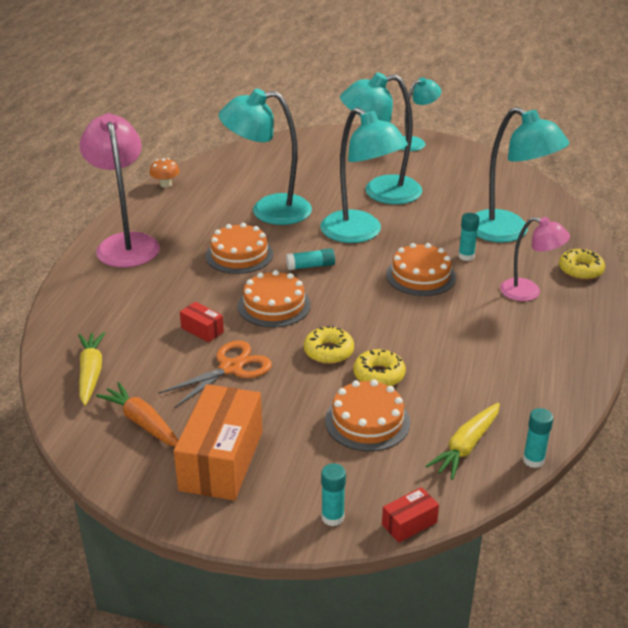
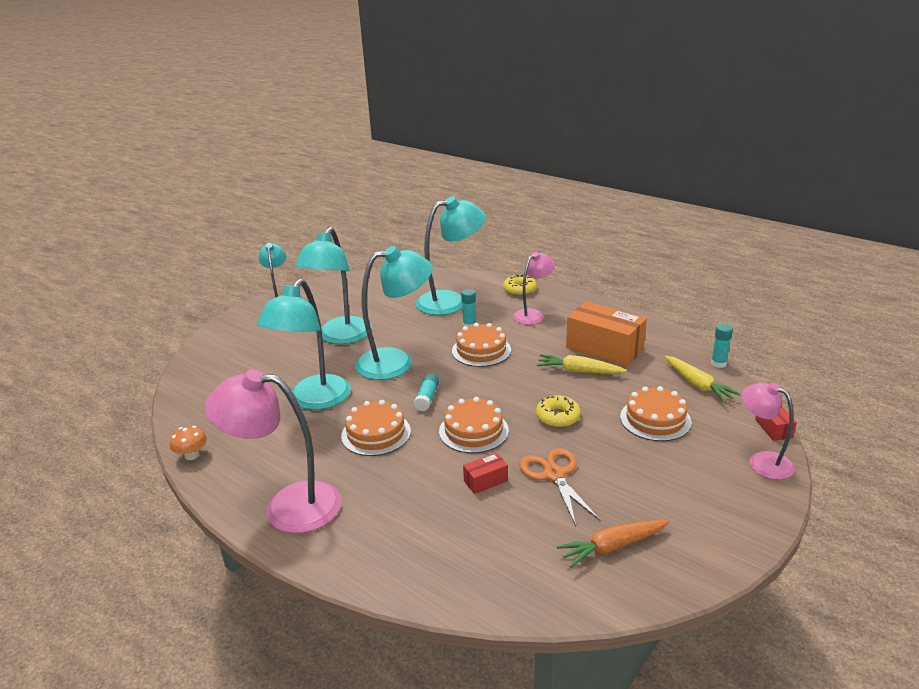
camera: 65 degrees left, 5 degrees down
yellow carrot [79,332,105,406] -> yellow carrot moved to [537,354,627,374]
orange box [174,384,262,500] -> orange box moved to [566,301,647,367]
turquoise glue stick [321,463,346,526] -> pink lamp [742,382,795,480]
yellow donut [353,349,406,386] -> none

